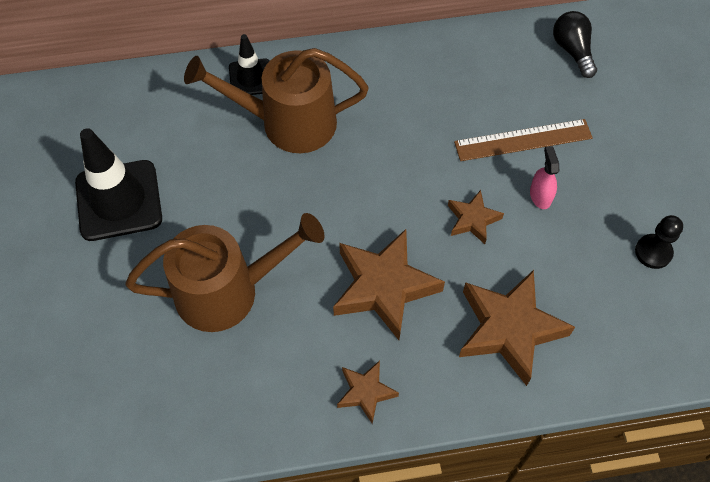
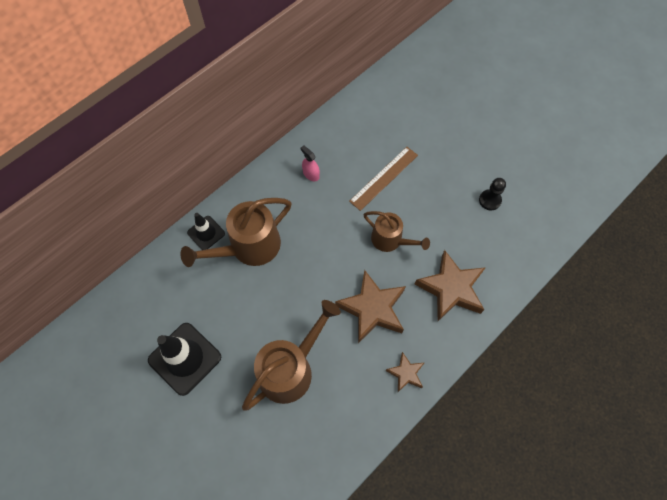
camera: 35 degrees left, 5 degrees up
brown star [448,190,504,244] -> brown watering can [363,211,430,252]
pink spray bottle [530,146,559,209] -> pink spray bottle moved to [300,145,320,181]
black light bulb [553,11,597,78] -> none

